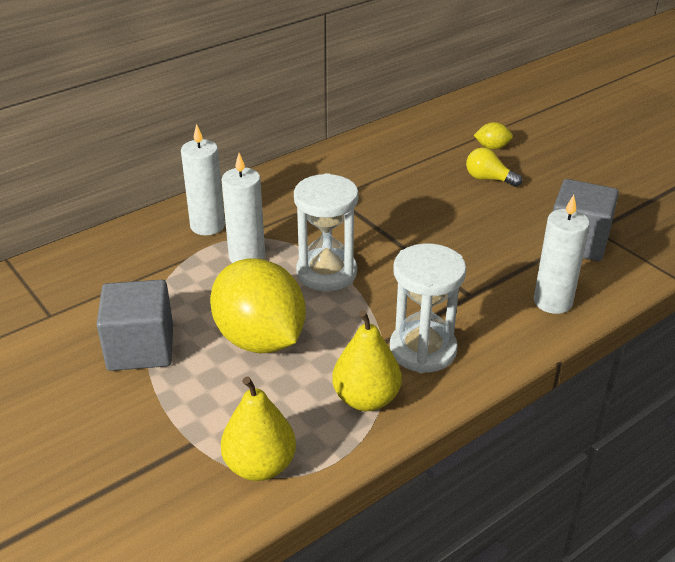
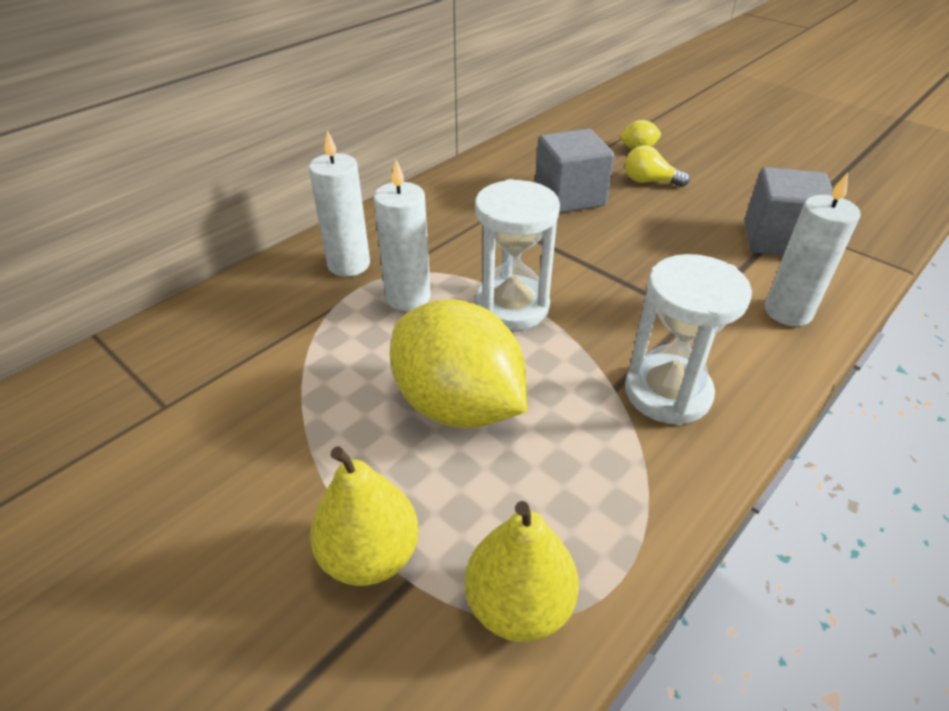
camera: 10 degrees left, 5 degrees up
grey cube [96,280,173,371] -> grey cube moved to [535,129,614,213]
yellow pear [332,310,401,411] -> yellow pear moved to [310,446,419,586]

